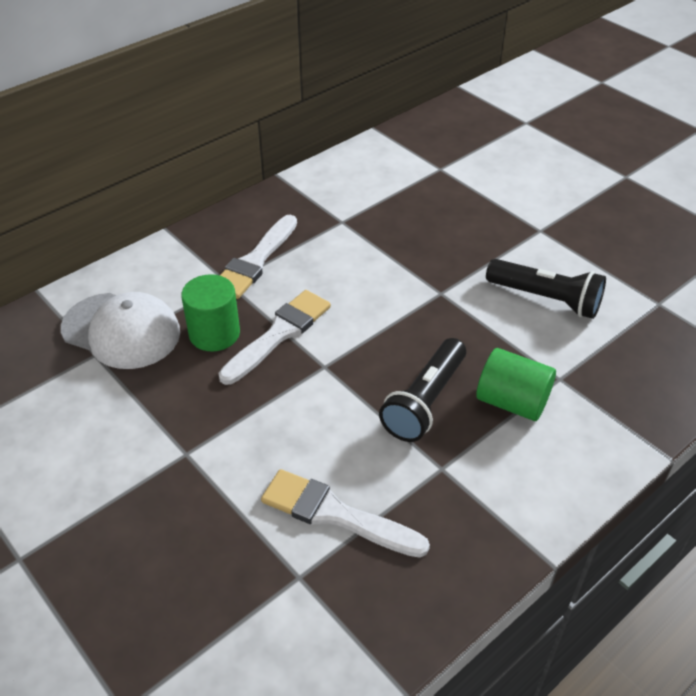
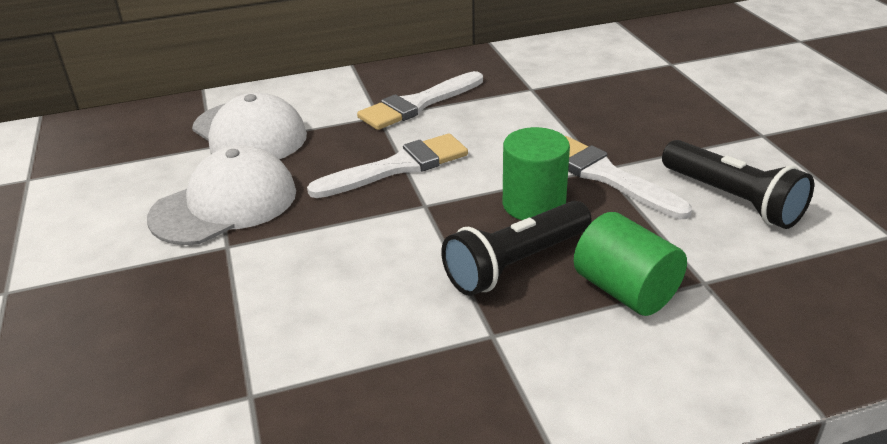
camera: 25 degrees right, 10 degrees down
green cylinder [181,274,240,351] -> green cylinder moved to [503,127,570,220]
white brush [261,469,430,558] -> white brush moved to [565,136,692,219]
none -> white cap [147,145,296,245]

